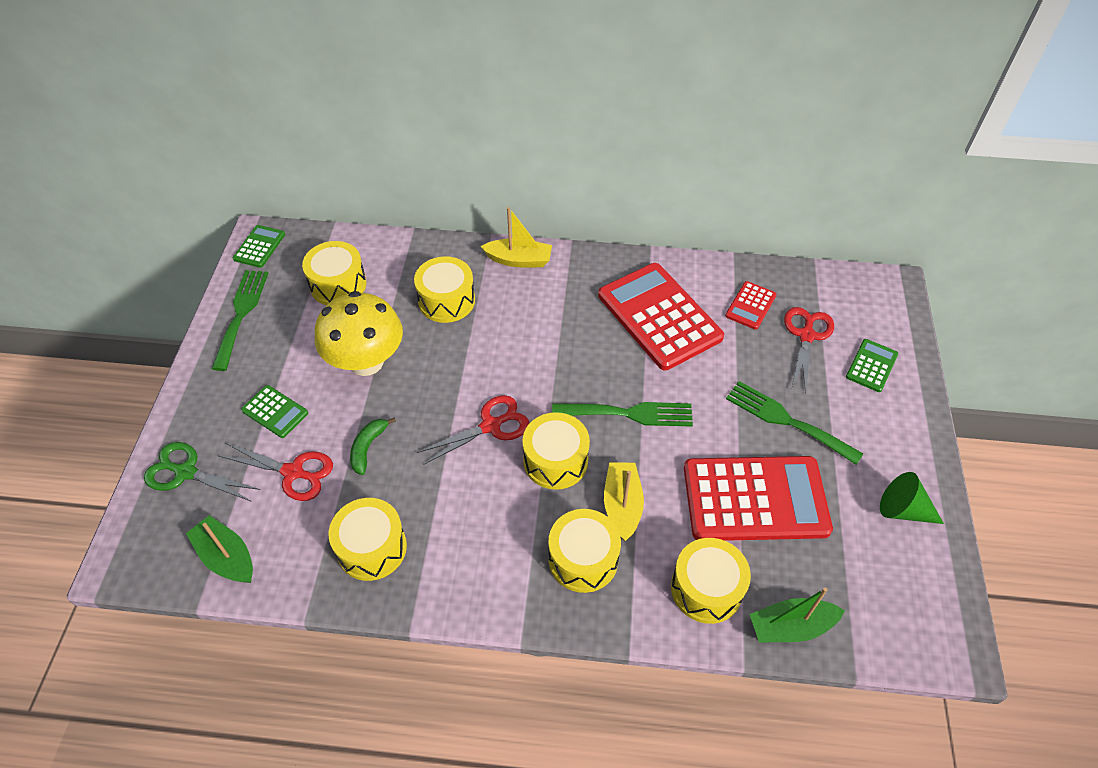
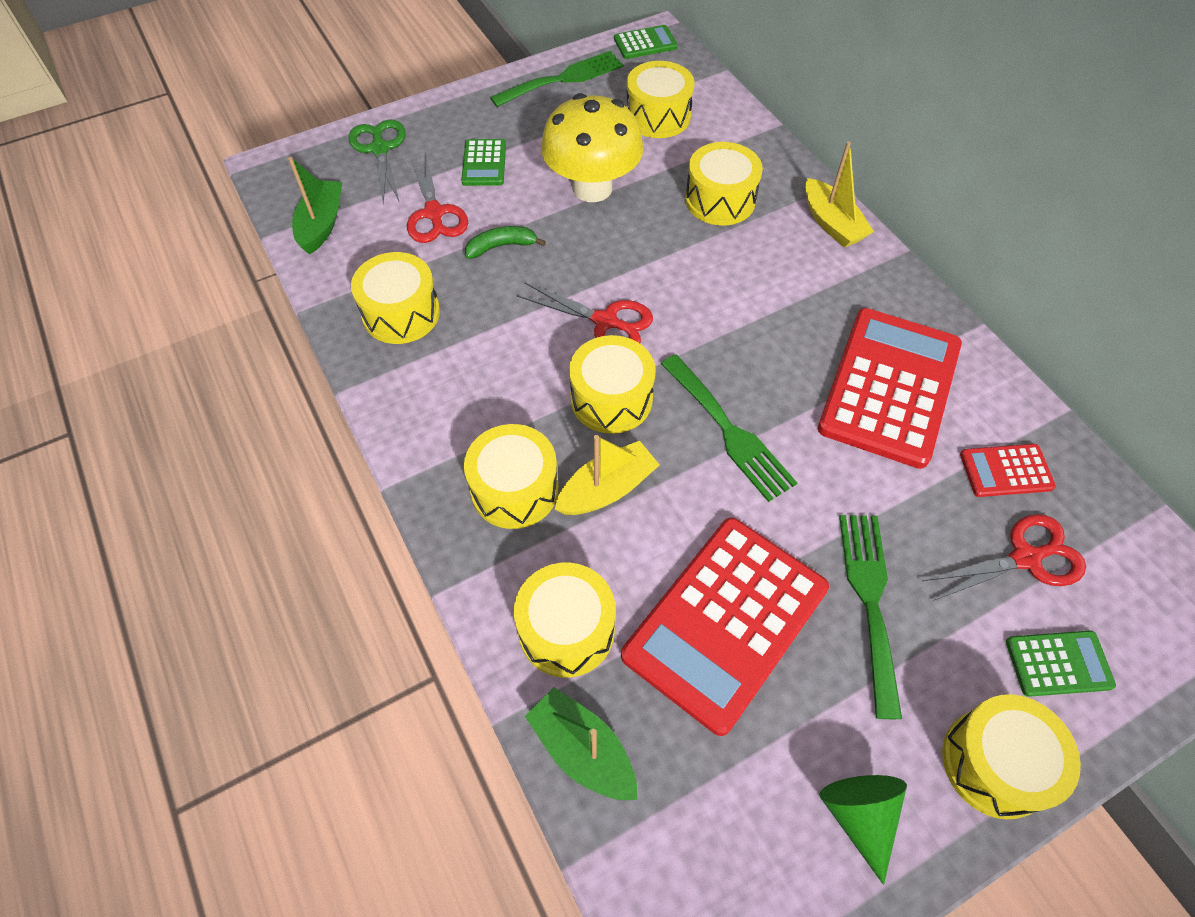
camera: 55 degrees right, 5 degrees up
red calculator [684,456,833,541] -> red calculator turned 75 degrees clockwise [621,518,829,736]
none -> yellow drum [942,694,1081,819]

